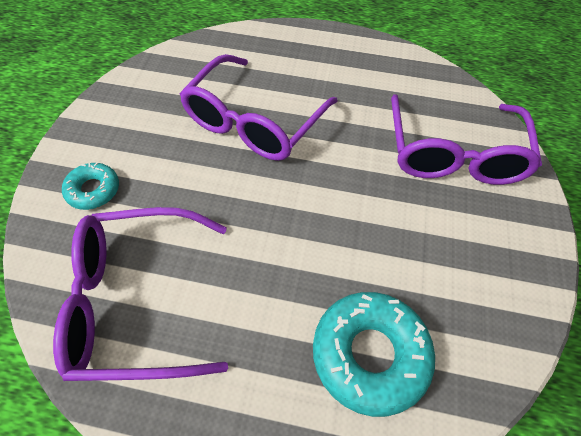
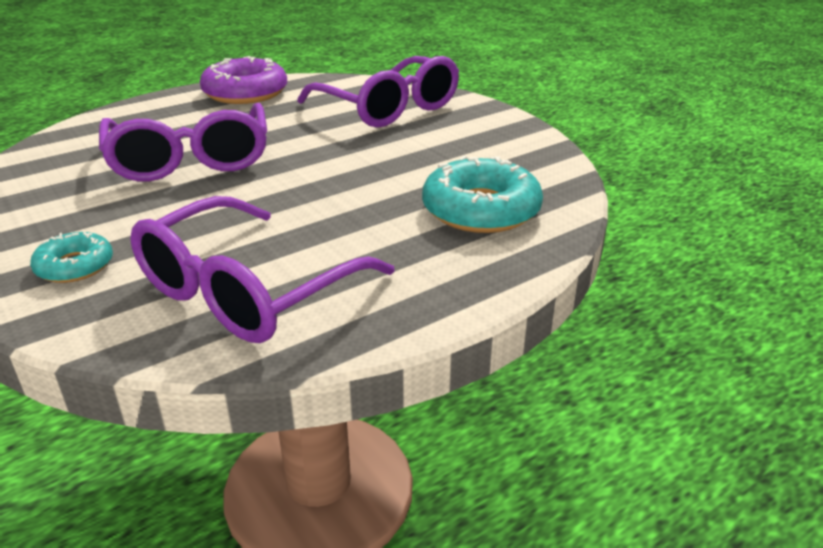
camera: 45 degrees left, 25 degrees down
none -> purple donut [200,56,287,104]

